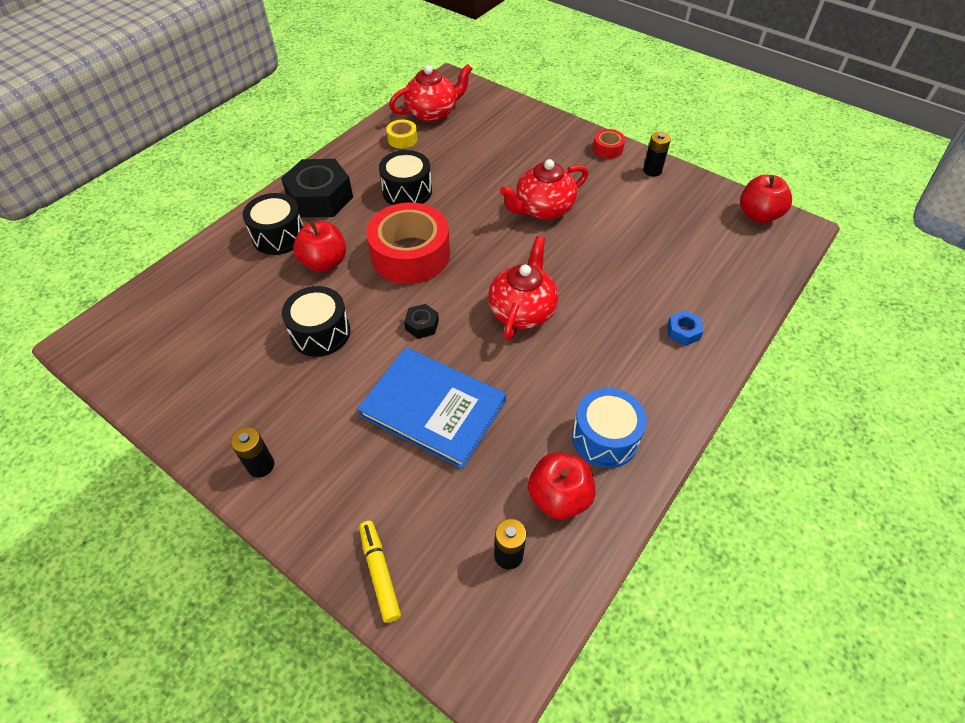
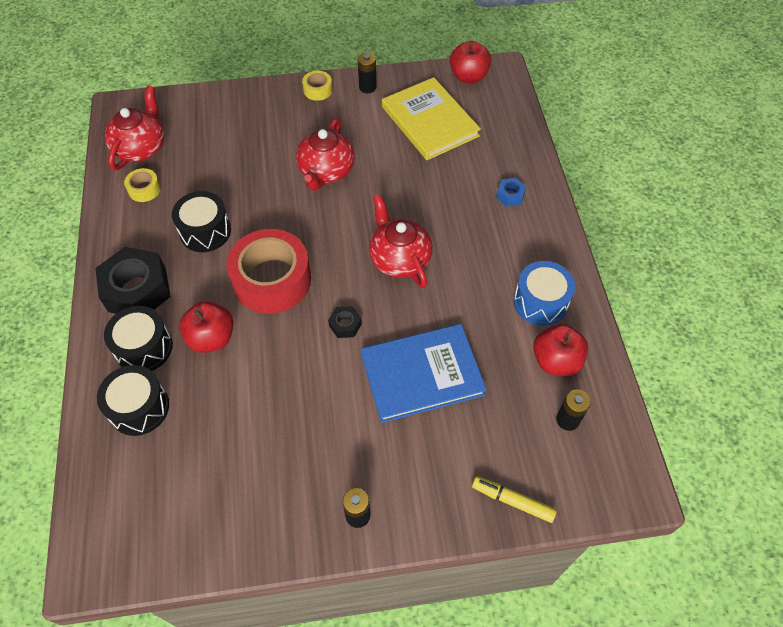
camera: 45 degrees left, 5 degrees up
black drum [282,286,350,357] -> black drum moved to [97,365,169,436]
red tape [593,129,625,159] -> yellow tape [302,71,333,101]
none -> yellow book [382,77,481,160]

